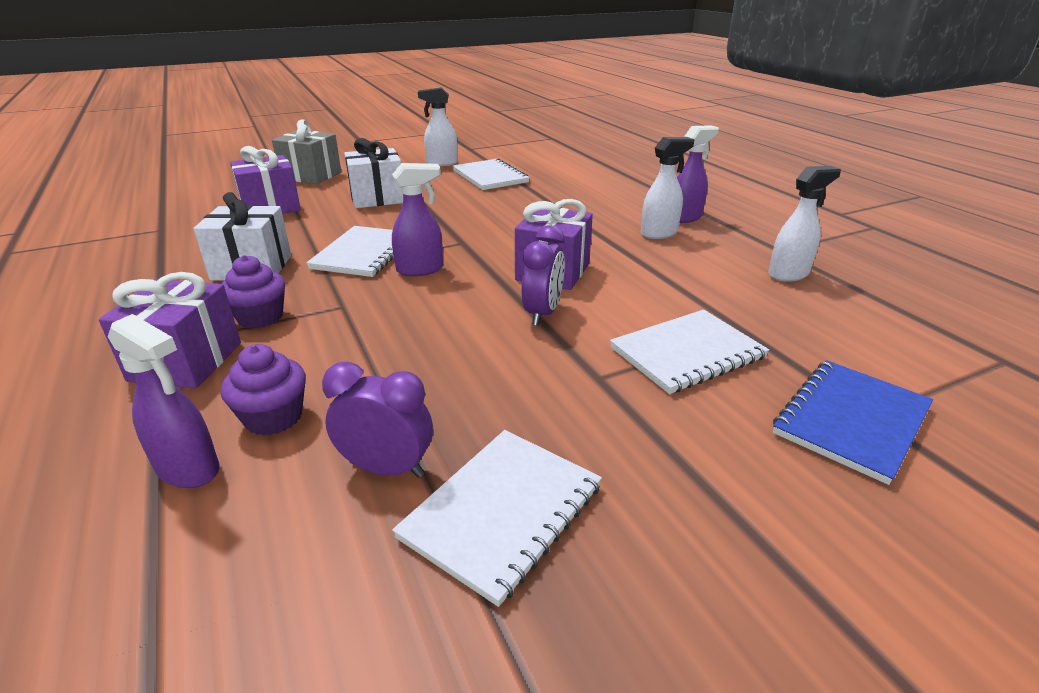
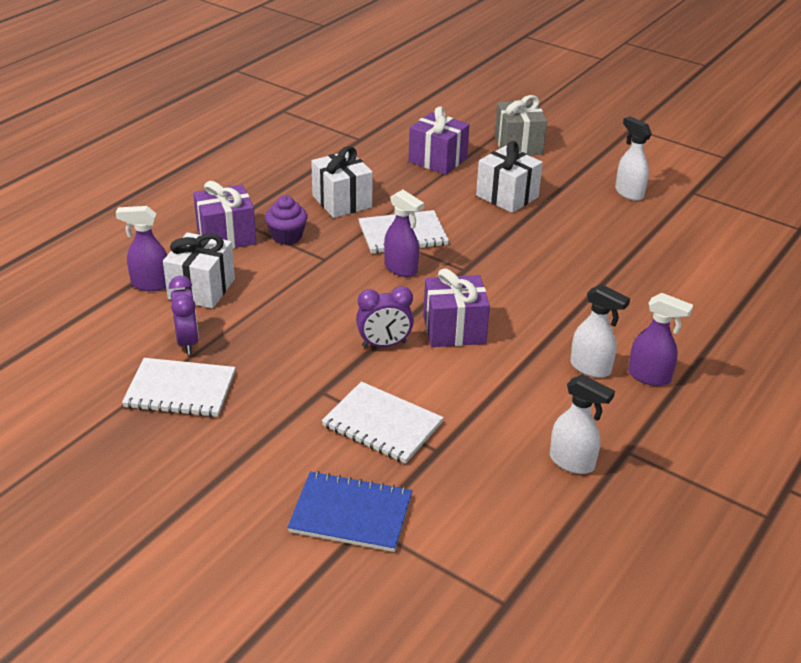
camera: 60 degrees right, 5 degrees up
purple spray bottle [108,314,220,488] -> purple spray bottle turned 90 degrees clockwise [116,206,167,291]
purple cupcake [221,344,306,436] -> white gift [163,232,235,308]
white notebook [452,158,530,190] -> none

